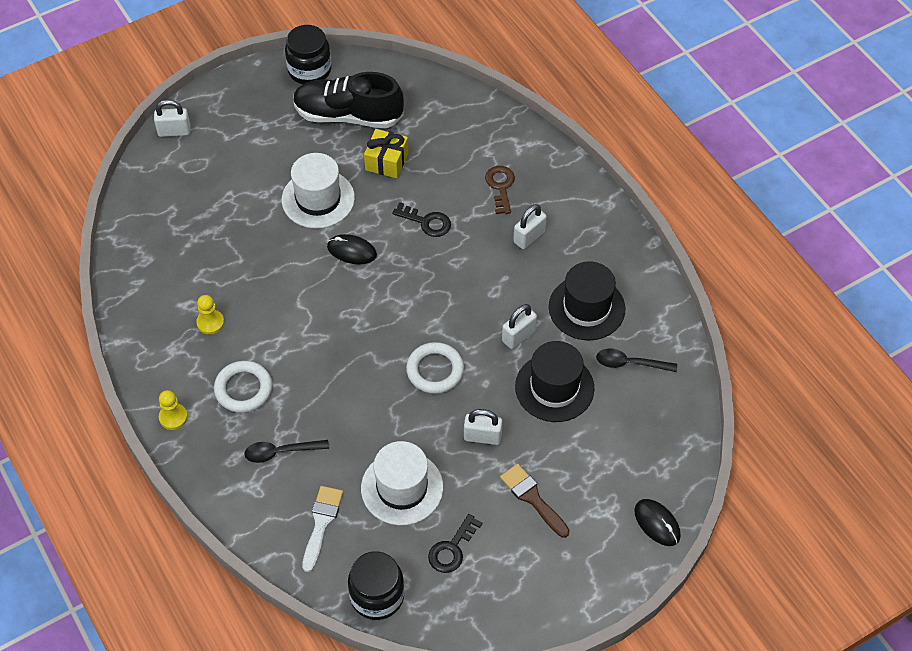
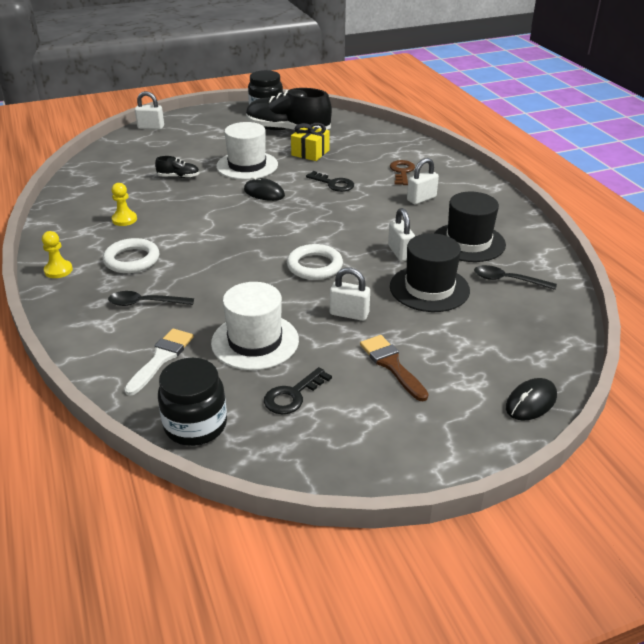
camera: 10 degrees right, 20 degrees down
white padlock [502,304,537,349] -> white padlock turned 75 degrees counterclockwise [388,208,415,261]
black mouse [634,499,681,546] -> black mouse turned 75 degrees clockwise [506,378,557,421]
none -> black shoe [155,156,200,178]

